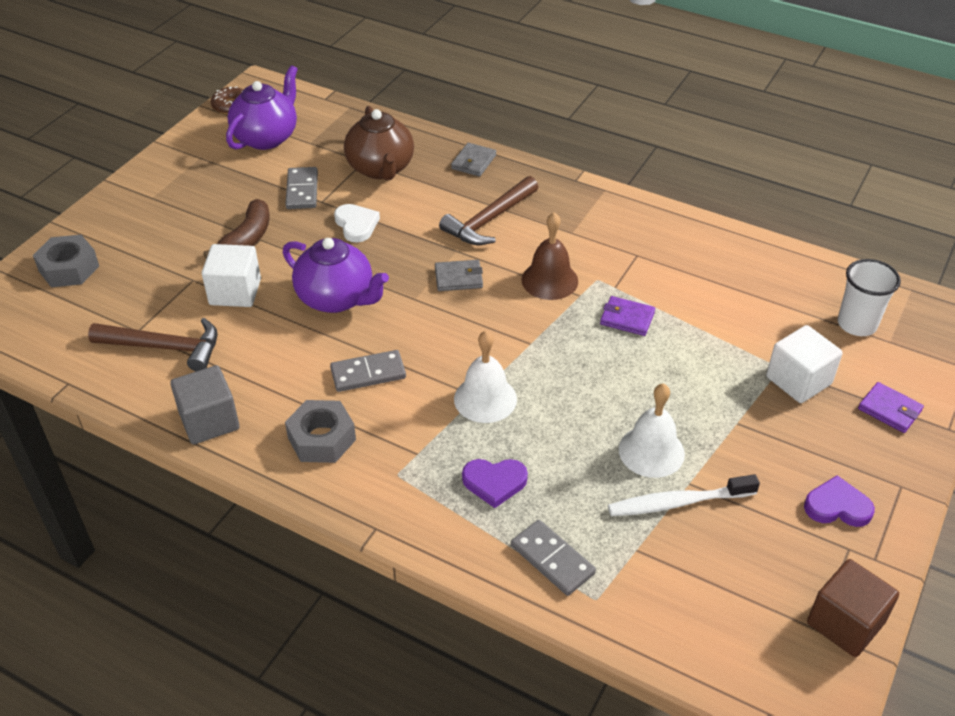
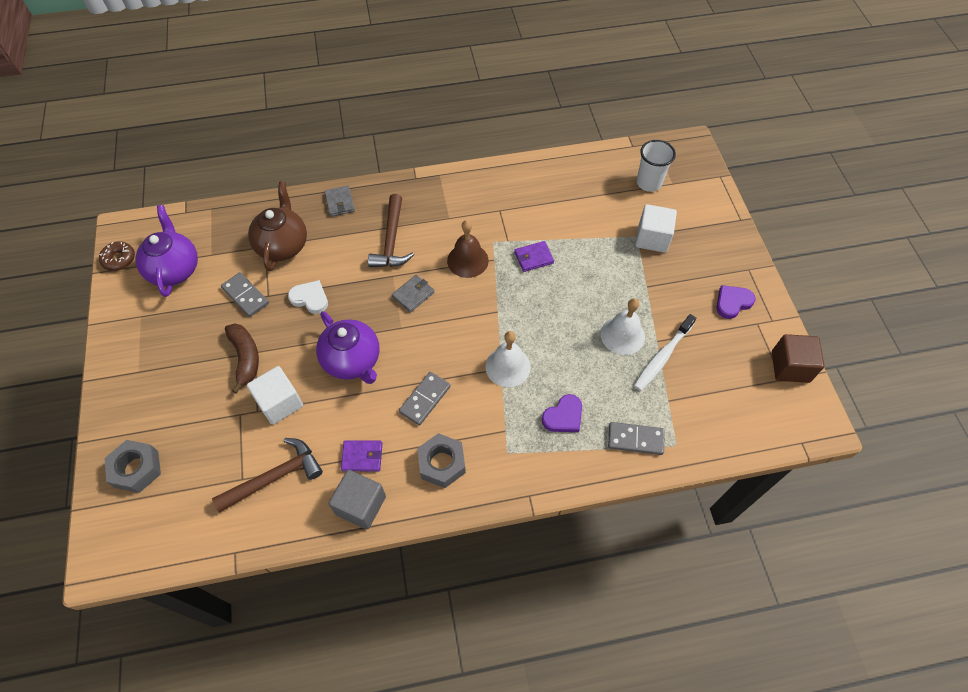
camera: 40 degrees left, 15 degrees up
purple teapot [283,238,389,313] -> purple teapot turned 60 degrees clockwise [316,311,379,384]
brown teapot [344,106,414,180] -> brown teapot turned 120 degrees counterclockwise [248,182,307,271]
purple wallet [858,382,924,433] -> purple wallet moved to [341,440,382,471]

